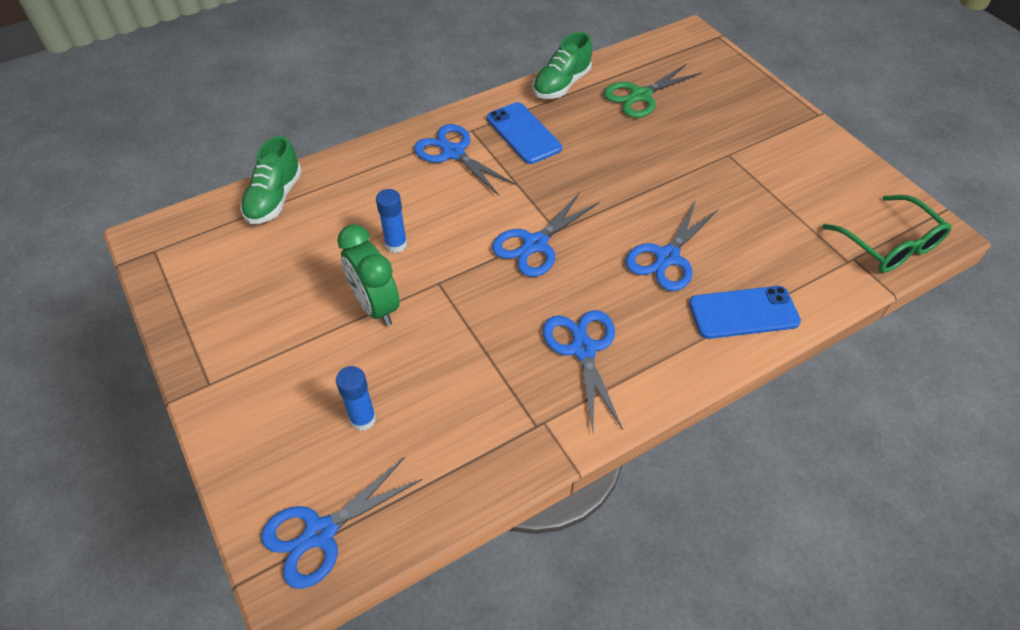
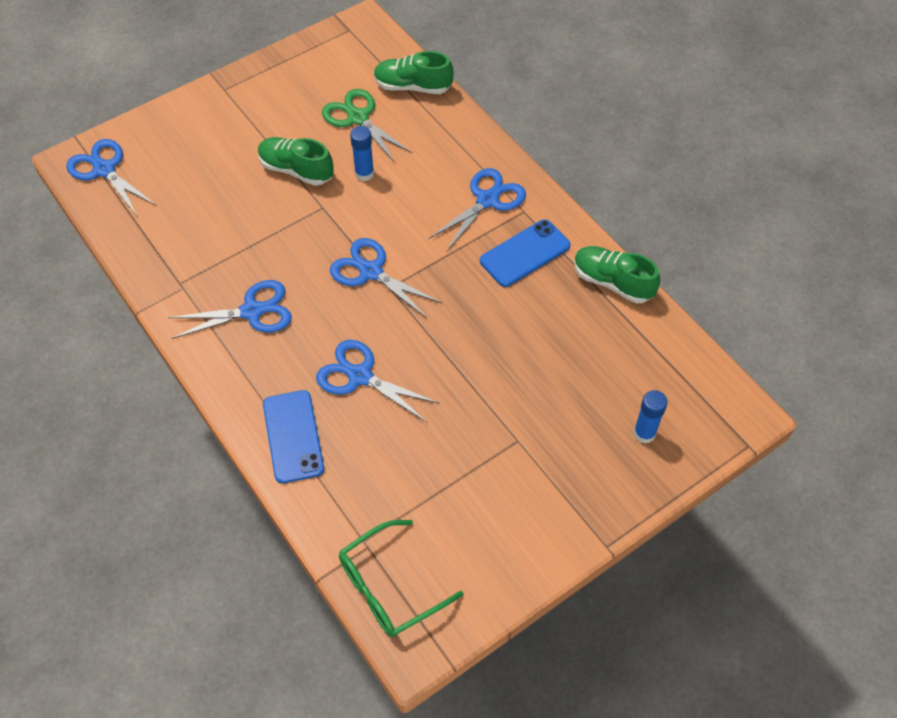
camera: 85 degrees right, 5 degrees up
blue glue stick [336,366,376,431] -> blue glue stick moved to [633,390,668,444]
green clock [337,224,400,326] -> green shoe [258,137,334,186]
green scissors [603,64,702,118] -> green scissors moved to [322,89,413,163]

